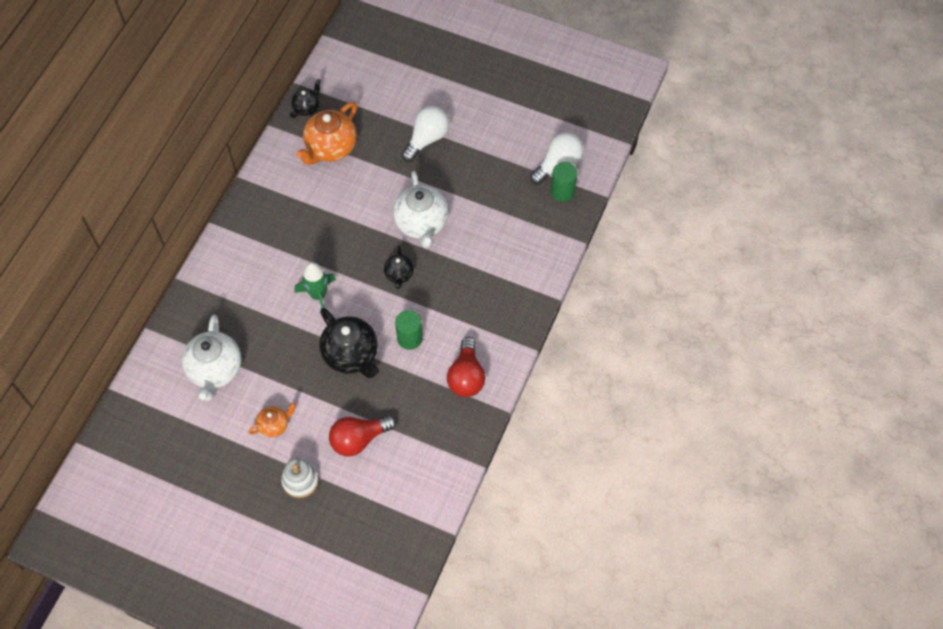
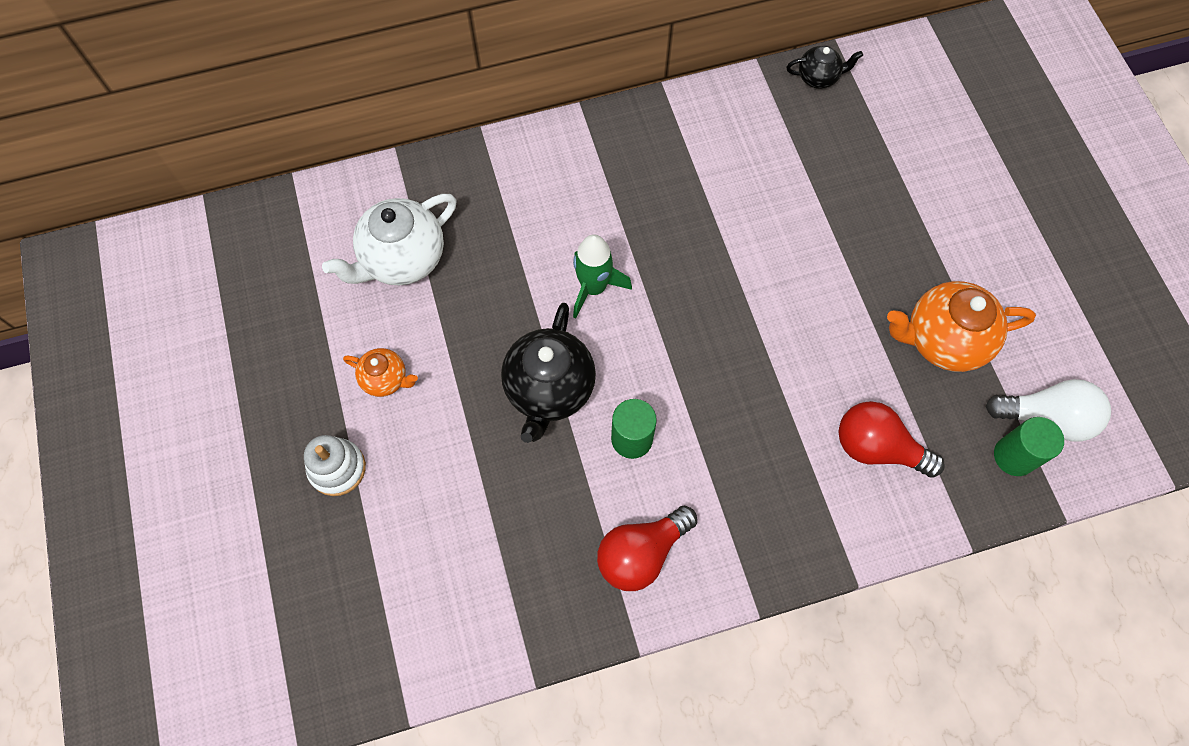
camera: 50 degrees right, 5 degrees up
orange teapot [296,102,357,165] -> orange teapot moved to [887,281,1036,372]
red light bulb [329,415,396,456] -> red light bulb moved to [839,401,945,478]
black teapot [384,246,414,289] -> none
white teapot [393,171,448,248] -> none
white light bulb [402,106,449,162] -> none

